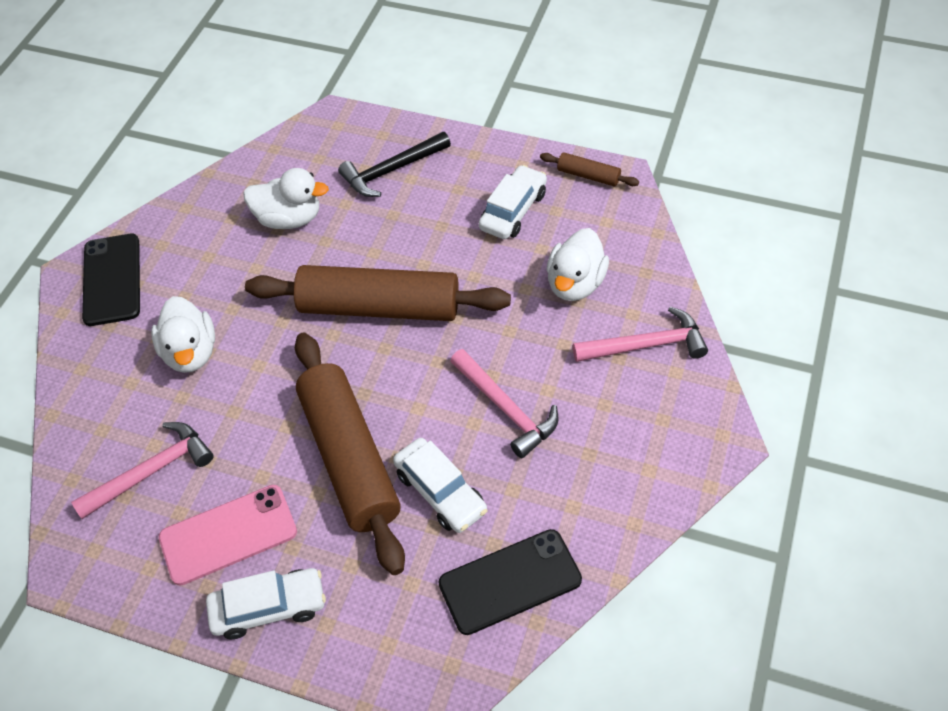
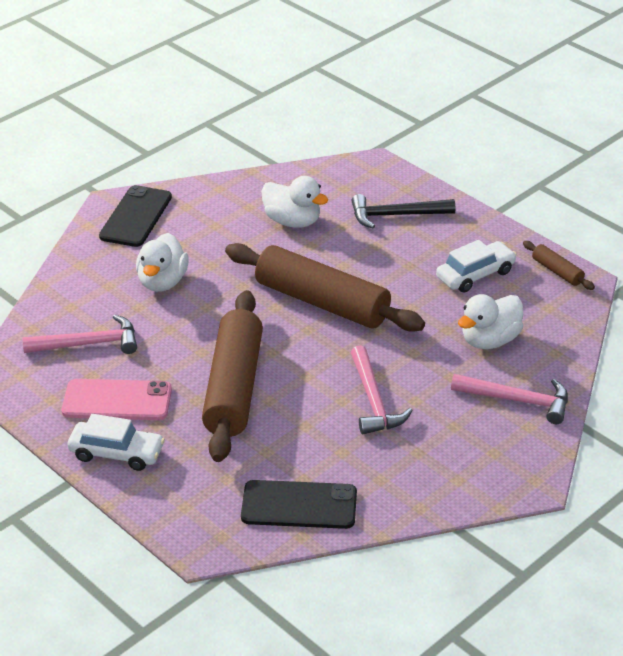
camera: 25 degrees right, 15 degrees down
white car [393,438,488,533] -> none

